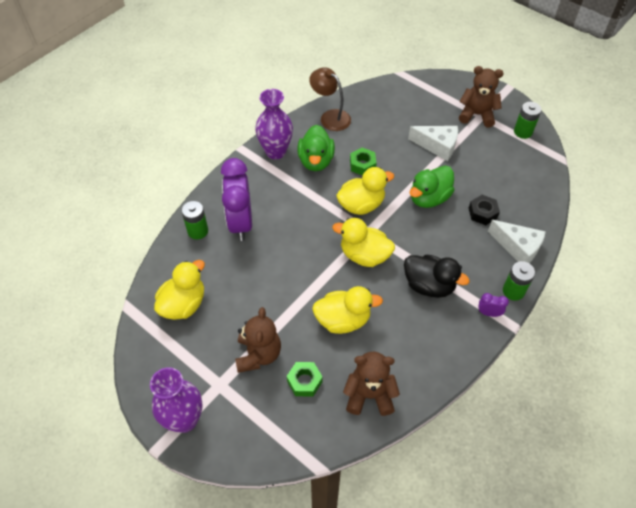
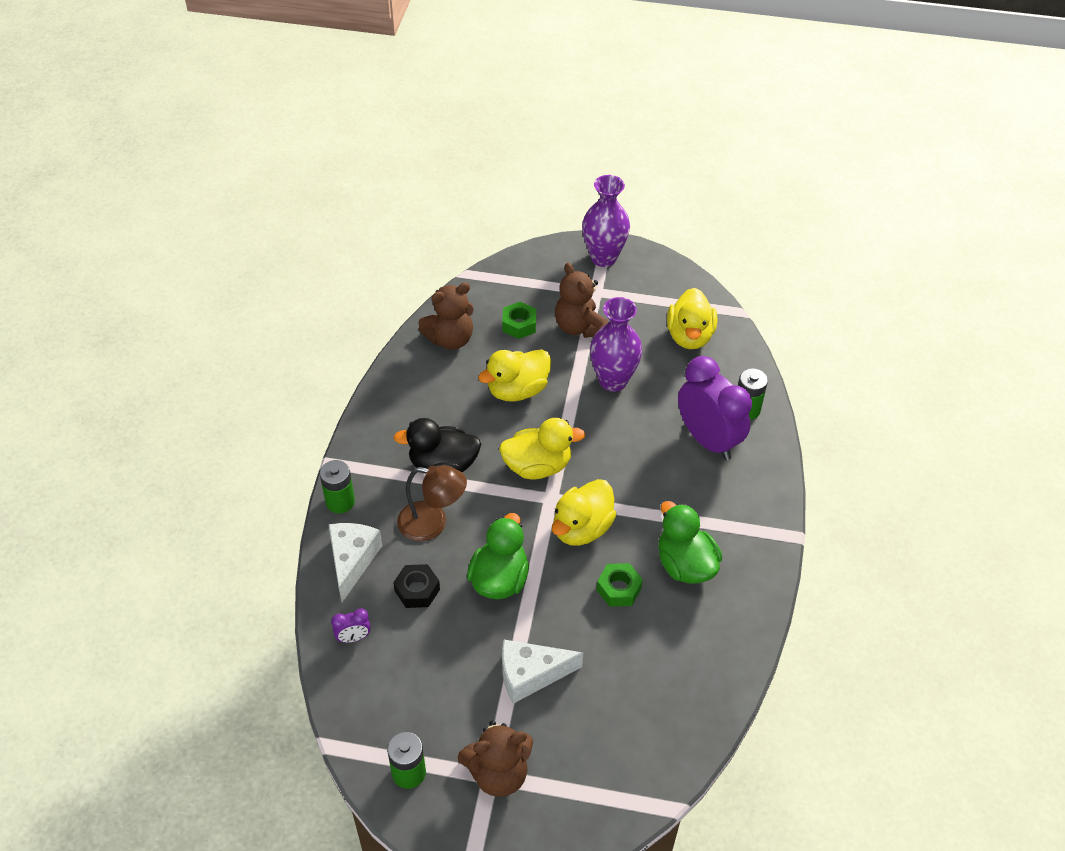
camera: 150 degrees right, 5 degrees down
purple vase [255,89,293,159] -> purple vase moved to [590,297,642,391]
brown lamp [309,67,351,131] -> brown lamp moved to [397,465,467,541]
purple clock [478,293,509,317] -> purple clock moved to [331,609,371,643]
white cheese [488,220,546,263] -> white cheese turned 90 degrees clockwise [328,523,382,602]

